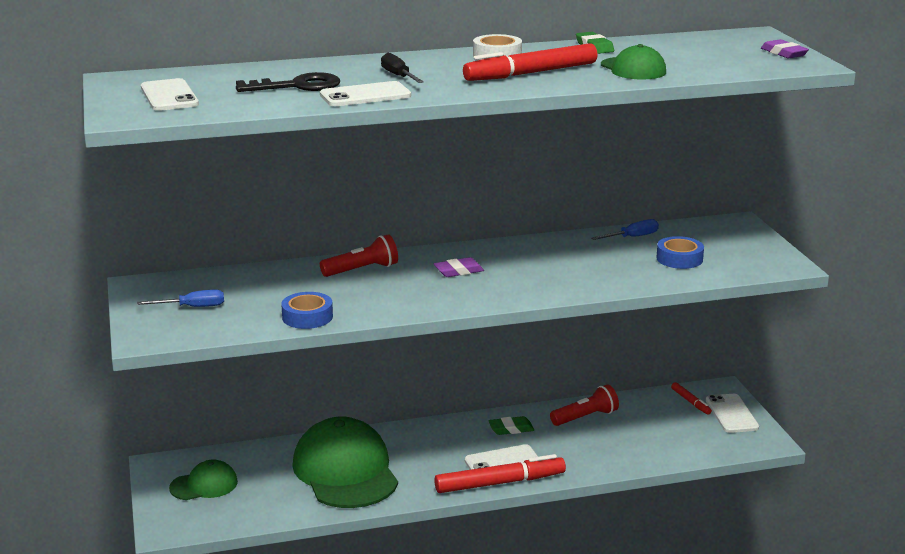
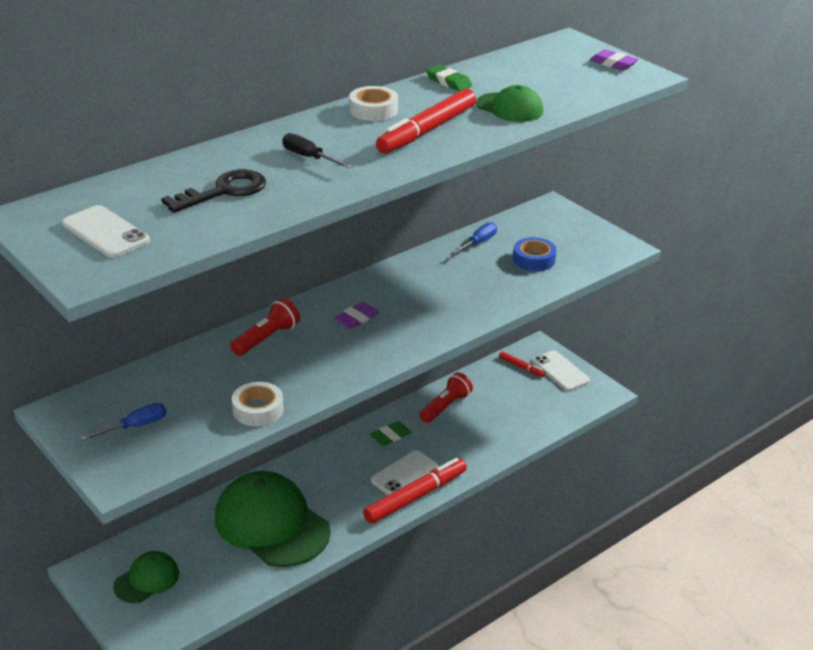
camera: 25 degrees left, 10 degrees up
blue tape [281,292,333,329] -> white tape [232,382,283,426]
white phone [320,81,411,106] -> none

